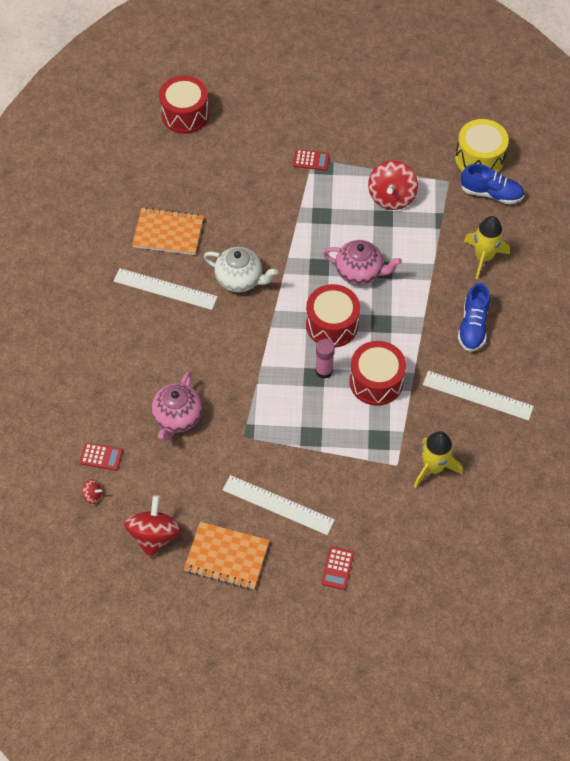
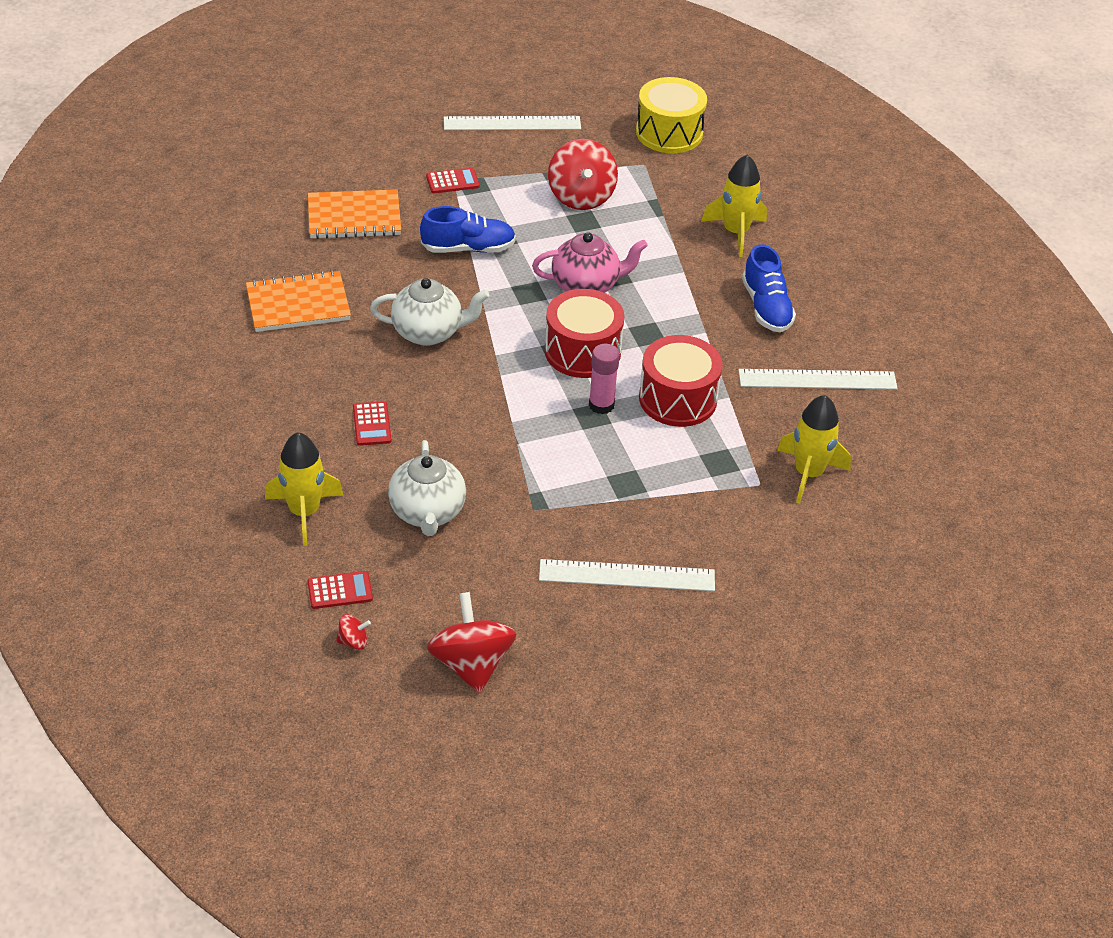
camera: 25 degrees left, 15 degrees down
white ruler [114,268,218,310] -> white ruler moved to [444,116,581,130]
pink teapot [152,371,202,441] -> white teapot [388,440,466,536]
red drum [159,76,209,134] -> none
orange notebook [184,522,269,589] -> orange notebook moved to [308,189,401,239]
red calculator [321,547,354,590] -> red calculator moved to [353,401,391,446]
blue shoe [460,164,524,204] -> blue shoe moved to [420,206,516,253]
none -> yellow rocket [265,432,344,546]

